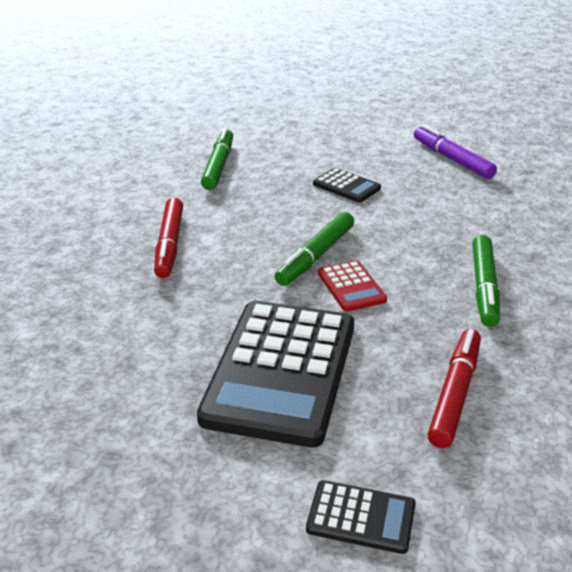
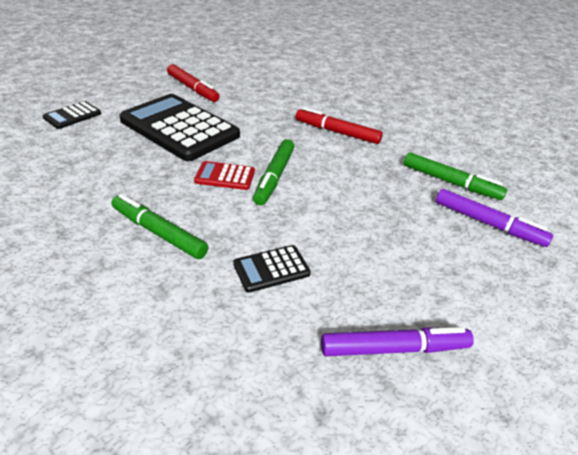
camera: 115 degrees right, 5 degrees up
green marker [275,212,354,286] -> green marker turned 135 degrees counterclockwise [253,139,295,205]
black calculator [313,168,381,203] -> black calculator moved to [233,245,311,293]
red marker [428,329,481,448] -> red marker moved to [167,64,220,102]
none -> purple marker [436,189,553,247]

